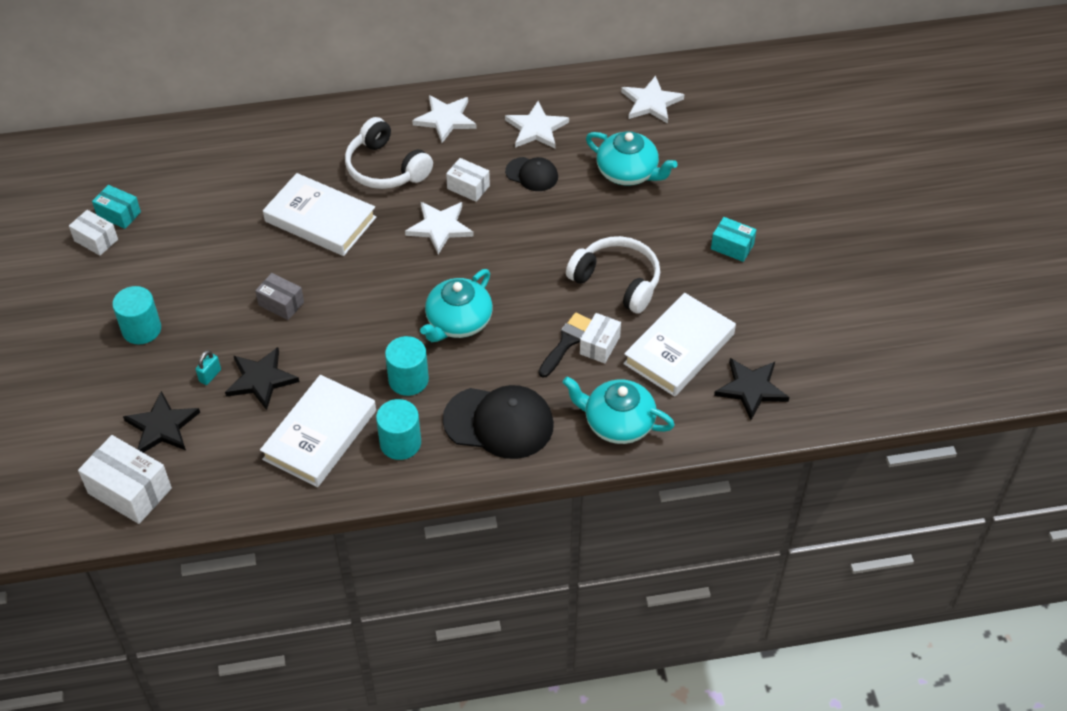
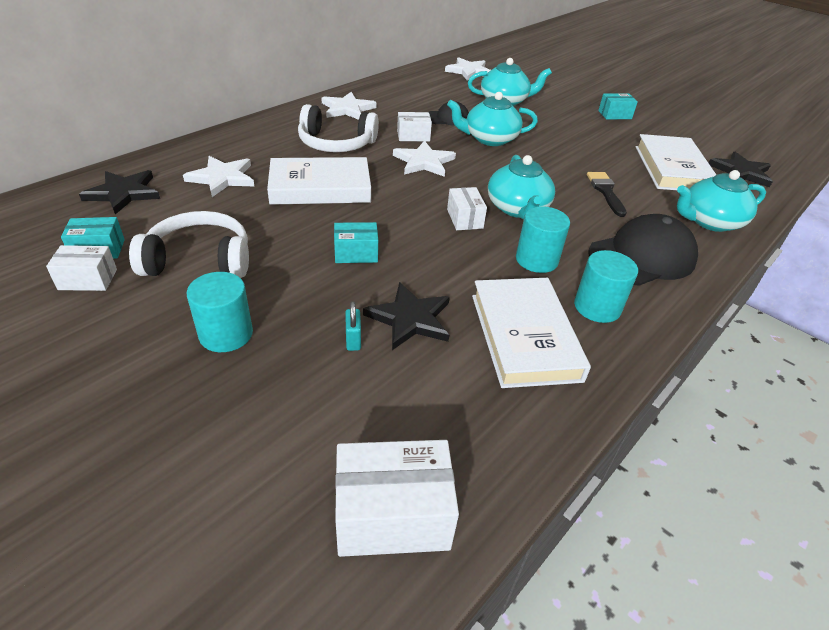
camera: 40 degrees left, 10 degrees down
black star [123,391,200,453] -> black star moved to [79,170,160,214]
grey box [255,273,304,320] -> turquoise box [334,222,378,263]
white star [505,101,569,149] -> white star moved to [183,156,254,197]
white headphones [566,236,660,314] -> white headphones moved to [129,211,249,278]
white box [580,313,621,364] -> white box moved to [447,187,487,230]
none -> turquoise teapot [447,92,538,146]

